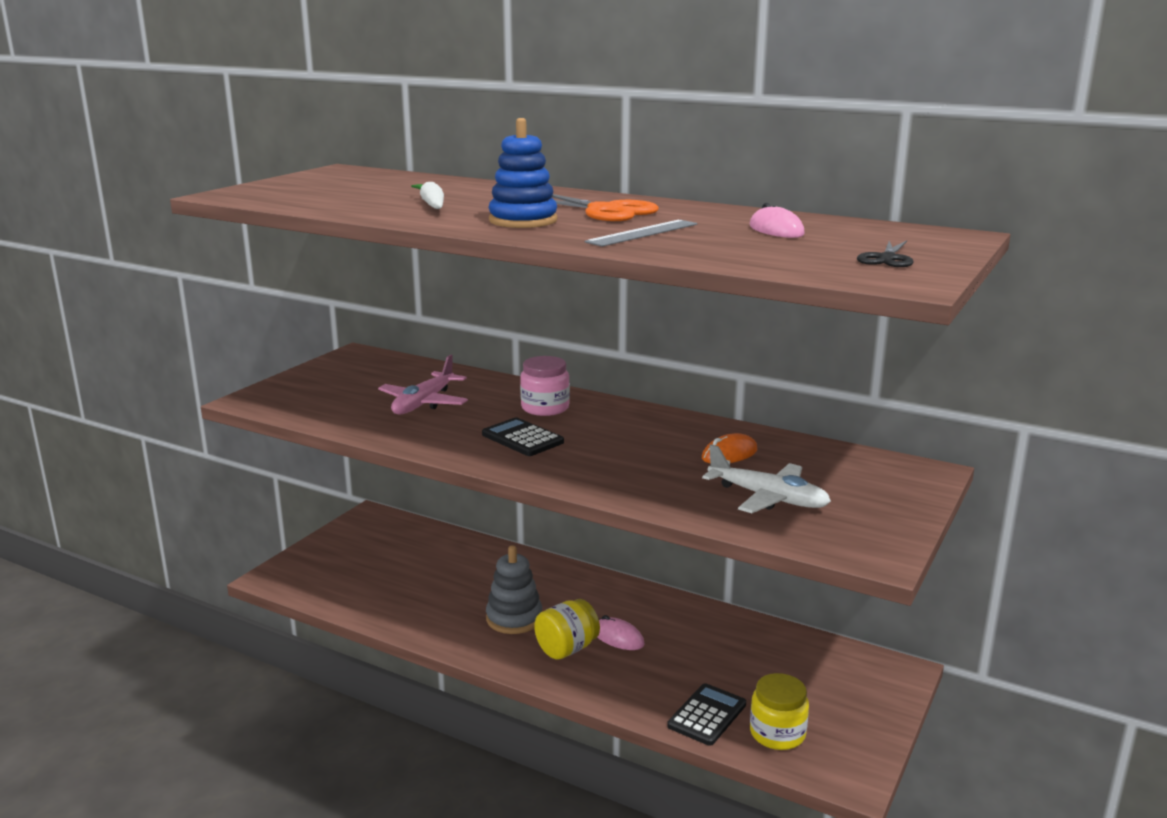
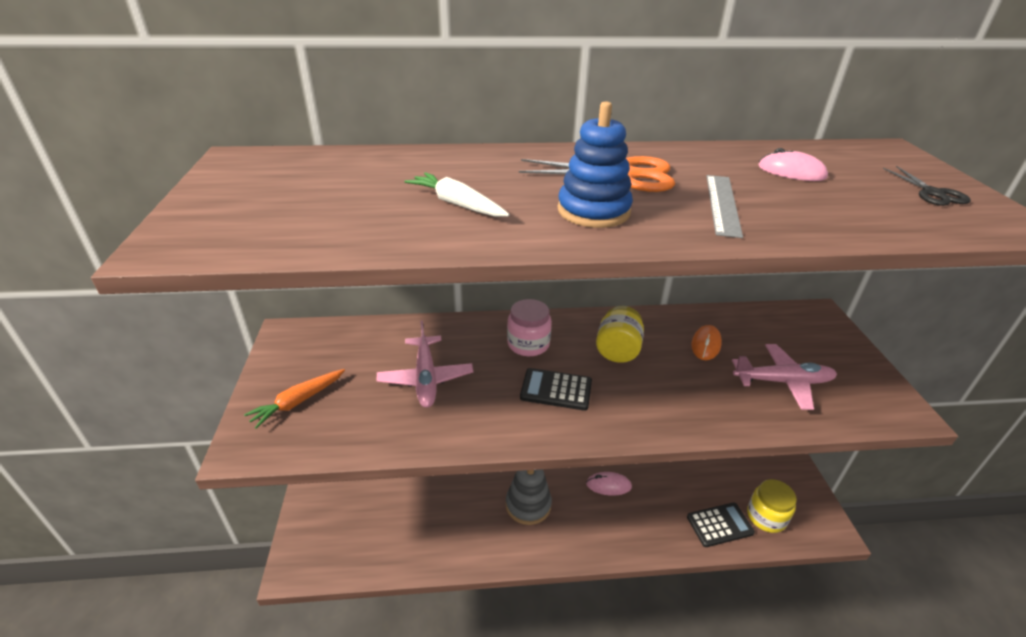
camera: 35 degrees left, 15 degrees up
yellow jar [534,599,600,660] -> yellow jar moved to [596,306,644,363]
black calculator [667,683,746,746] -> black calculator turned 75 degrees clockwise [687,503,755,547]
white plane [702,444,831,513] -> pink plane [732,344,837,410]
none -> orange carrot [244,369,345,429]

